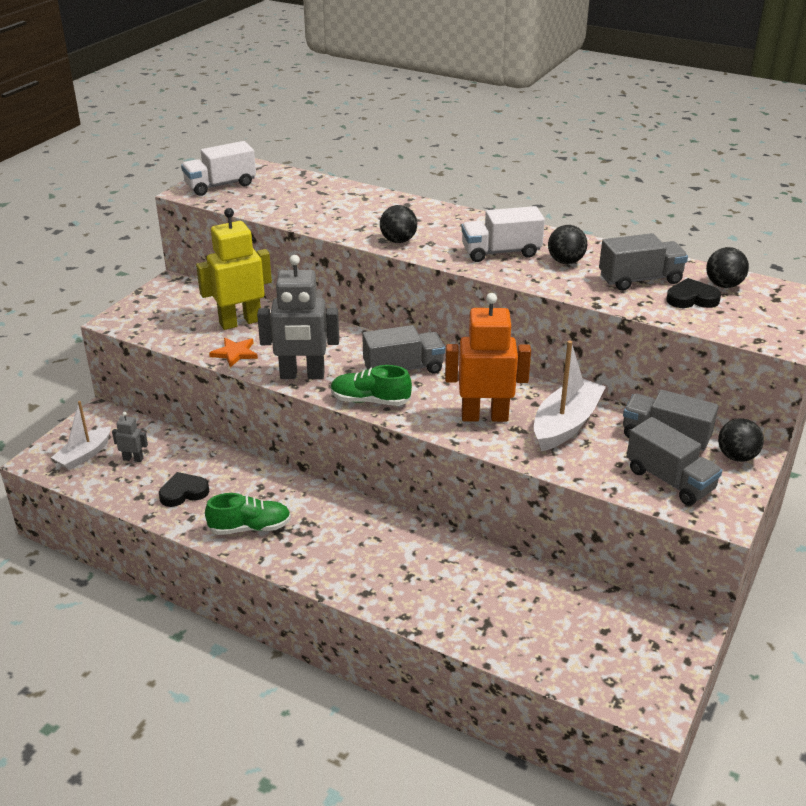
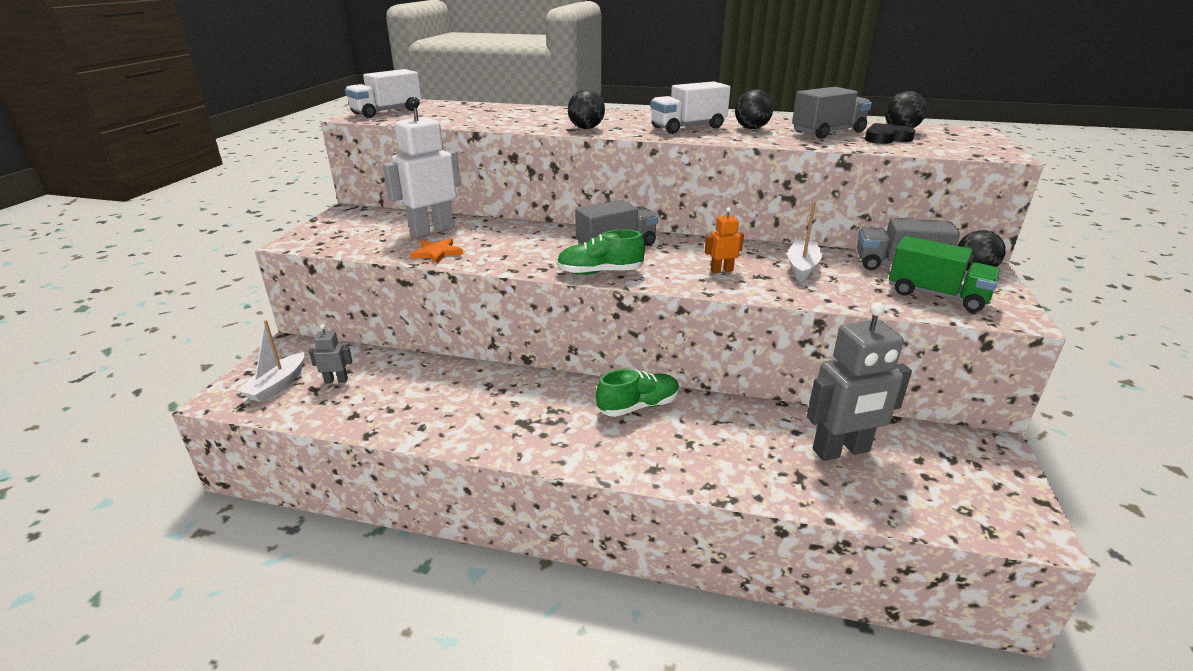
camera: 15 degrees left, 5 degrees down
black heart [159,472,209,507] -> none
yellow robot [196,208,272,330] -> white robot [382,97,461,237]
green shoe [205,493,291,535] -> green shoe moved to [596,369,679,417]
grey robot [257,255,339,379] -> grey robot moved to [807,302,912,461]
orange robot [445,293,531,422] -> orange robot [705,207,744,273], size x0.45
white boat [534,340,606,451] -> white boat [787,203,822,282], size x0.66
grey truck [627,417,722,505] -> green truck [889,236,1001,312]

